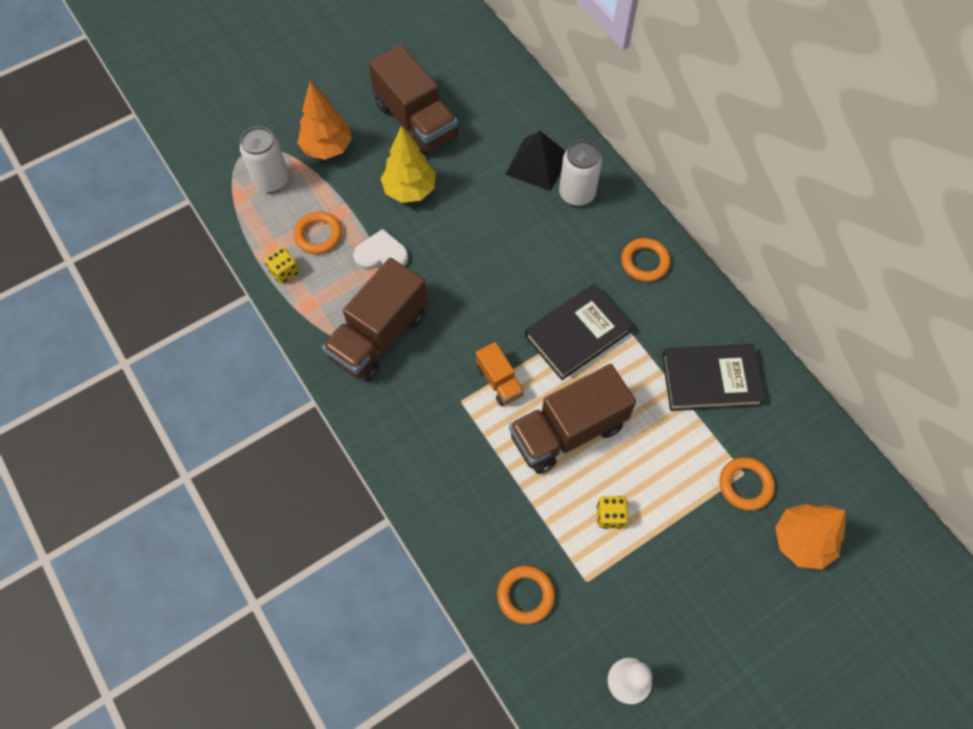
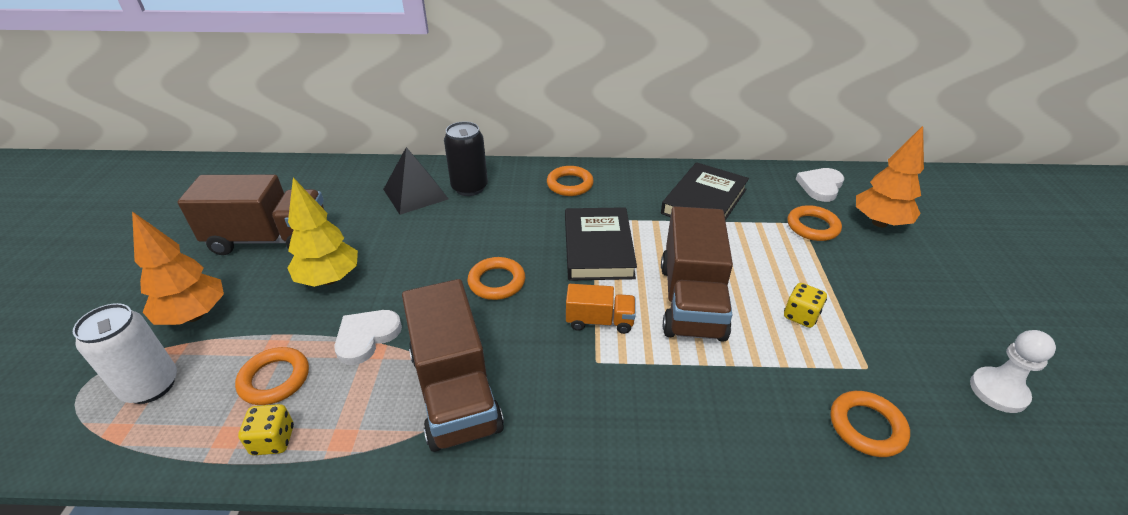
camera: 55 degrees left, 25 degrees down
white can [559,140,602,206] -> black can [444,121,488,196]
none -> orange ring [468,257,525,300]
none -> white heart [796,168,844,202]

